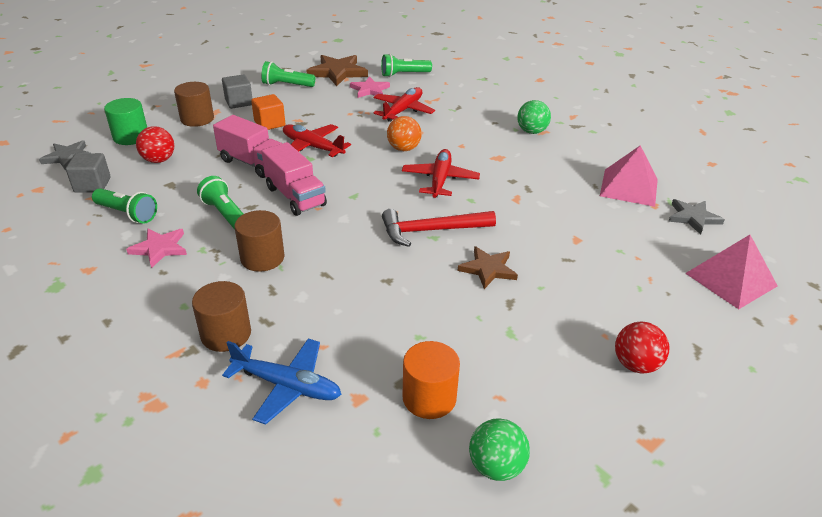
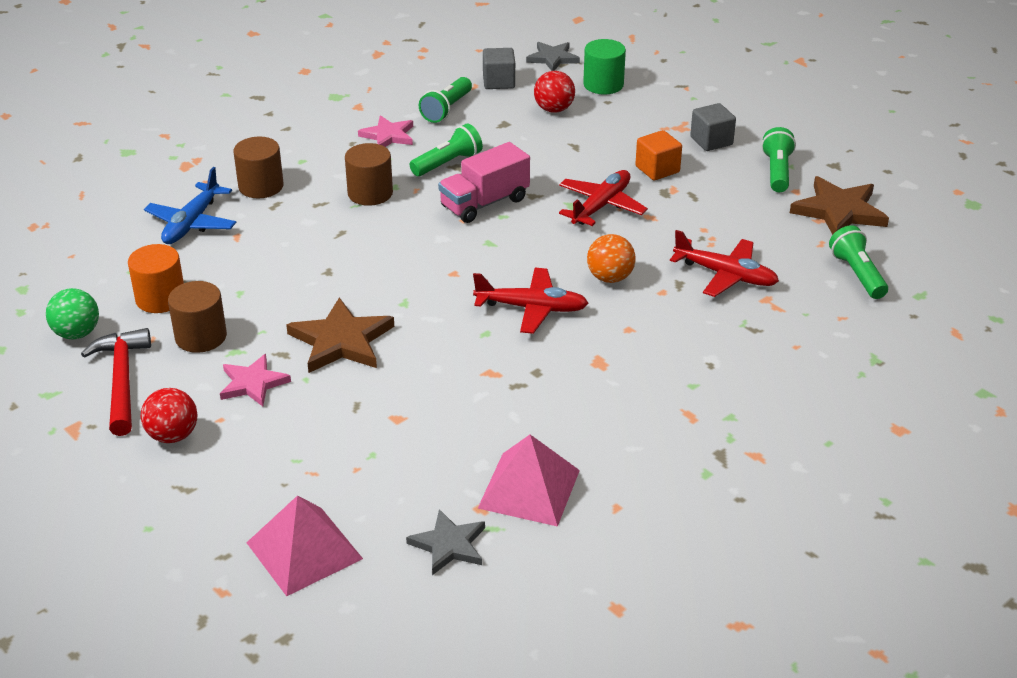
camera: 90 degrees right, 0 degrees up
brown cylinder [174,82,214,127] -> brown cylinder moved to [168,281,227,353]
pink truck [213,115,282,178] -> none
pink star [350,77,390,98] -> pink star moved to [220,354,291,406]
red hammer [382,209,496,247] -> red hammer moved to [81,328,151,436]
brown star [458,246,518,289] -> brown star [286,297,394,373], size x1.55
green ball [517,100,551,134] -> none

